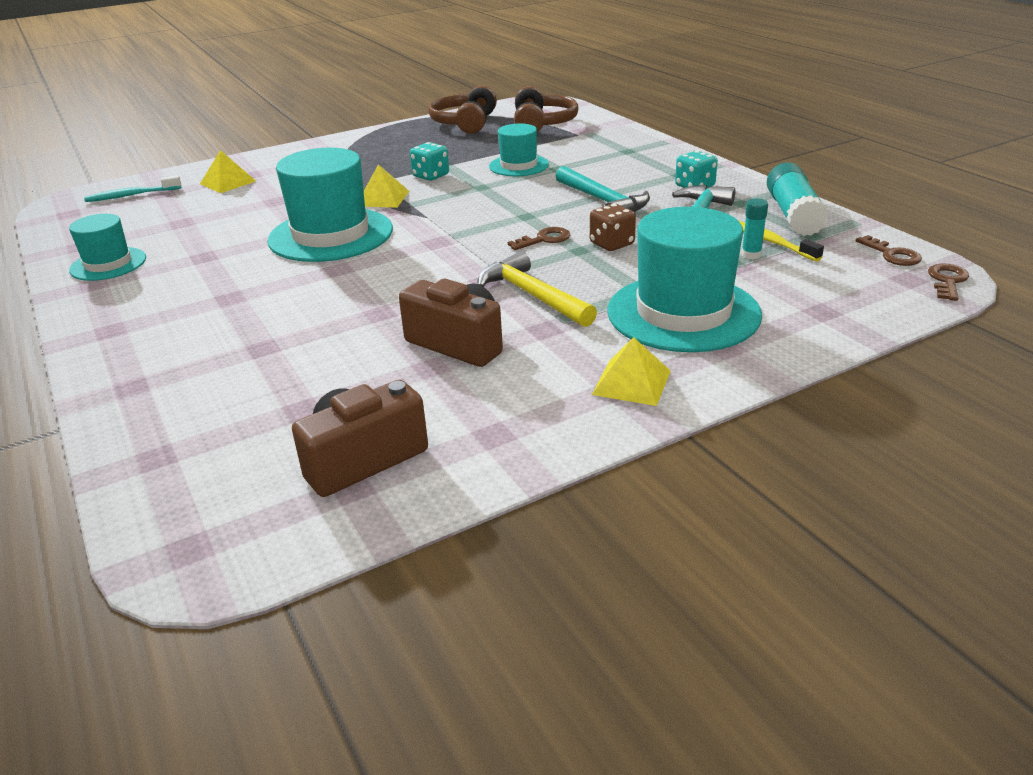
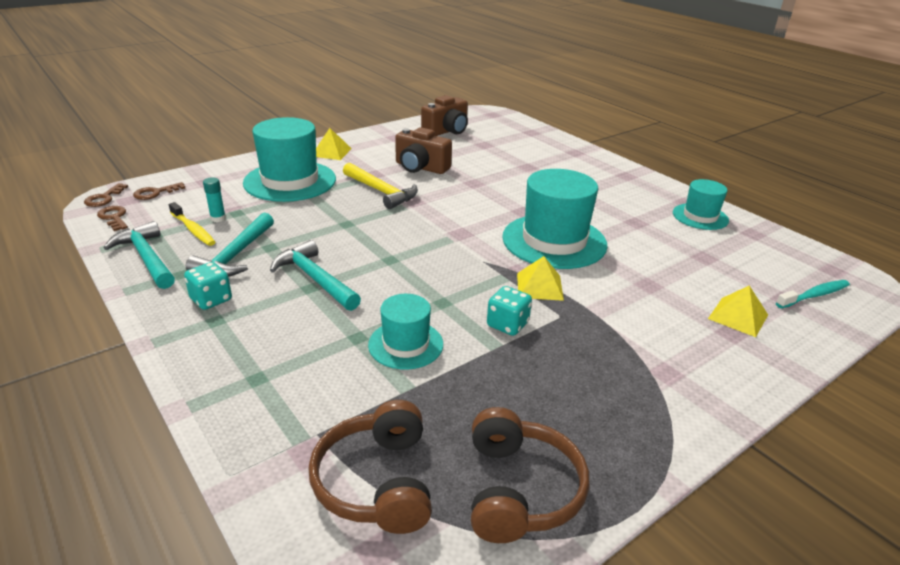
camera: 170 degrees right, 0 degrees up
brown key [508,227,570,250] -> brown key moved to [133,182,185,200]
brown dice [590,204,636,251] -> none
turquoise glue stick [767,162,829,236] -> turquoise hammer [104,221,175,289]

